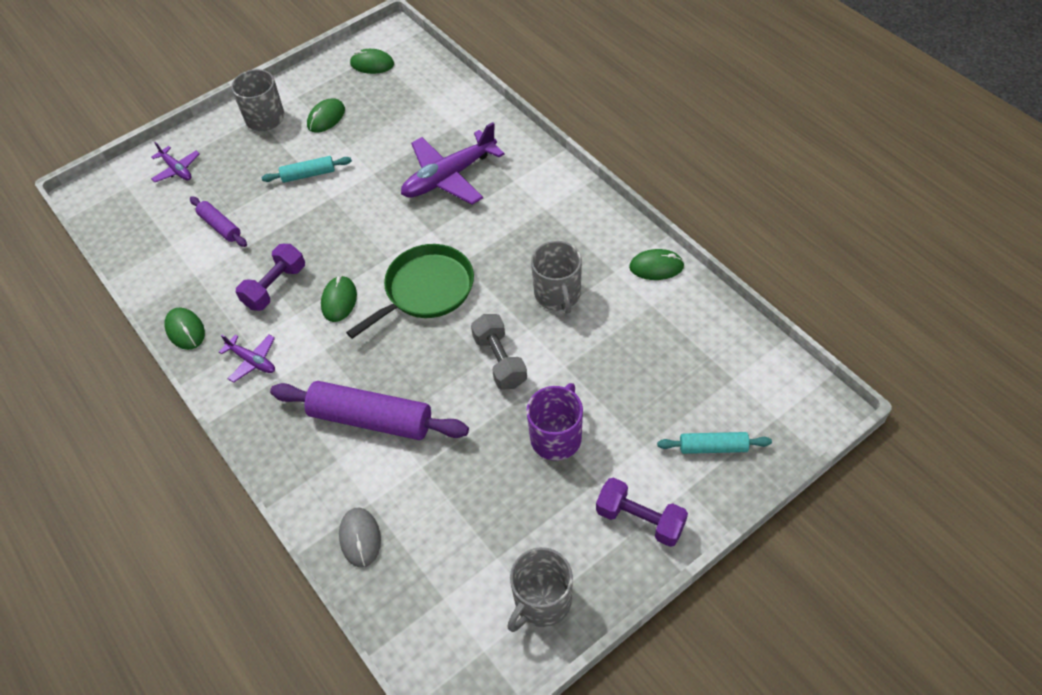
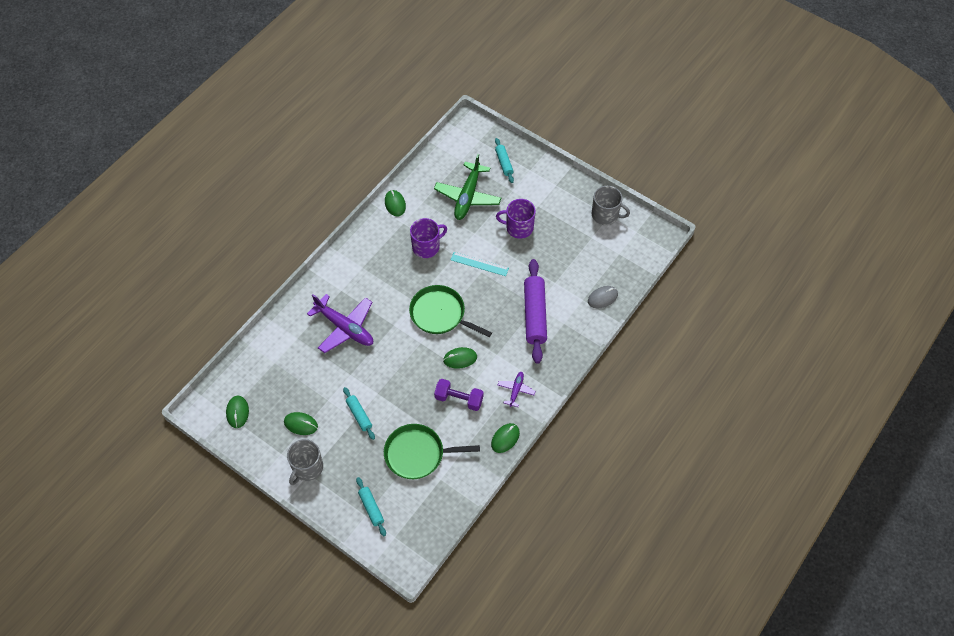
camera: 110 degrees left, 5 degrees up
purple plane [151,142,200,182] -> turquoise rolling pin [356,477,386,536]
purple rolling pin [190,196,247,247] -> green pan [384,424,480,479]
grey dumbbell [471,314,527,390] -> turquoise ruler [451,252,509,276]
grey mug [531,241,582,314] -> purple mug [410,218,447,258]
purple dumbbell [596,478,688,547] -> none
none -> green plane [434,154,501,220]

